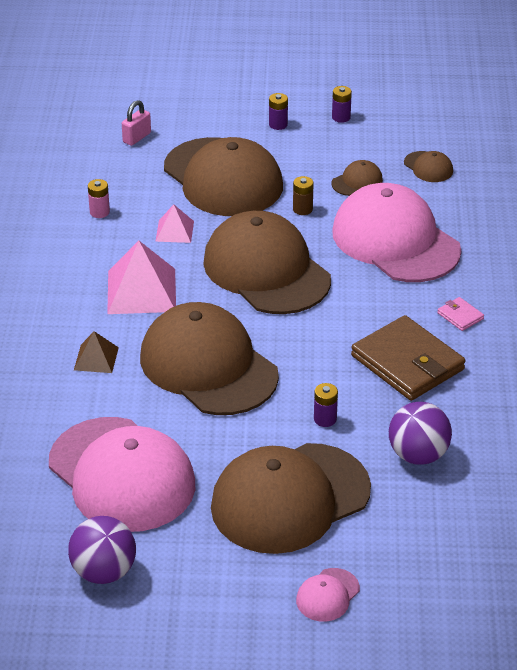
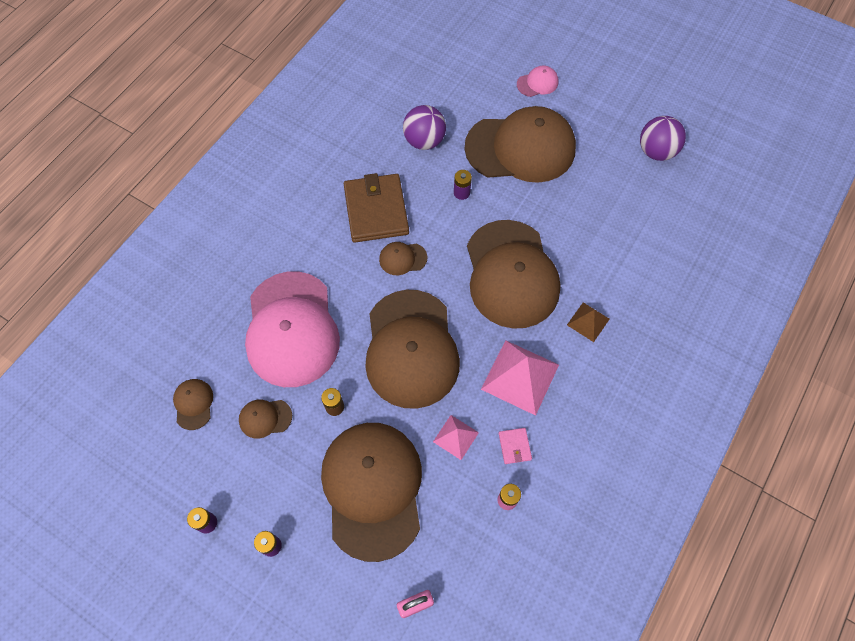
camera: 150 degrees left, 25 degrees up
pink cap [49,417,195,532] -> none
pink wallet [437,297,484,331] -> pink wallet moved to [499,428,532,464]
none -> brown cap [379,242,427,275]

